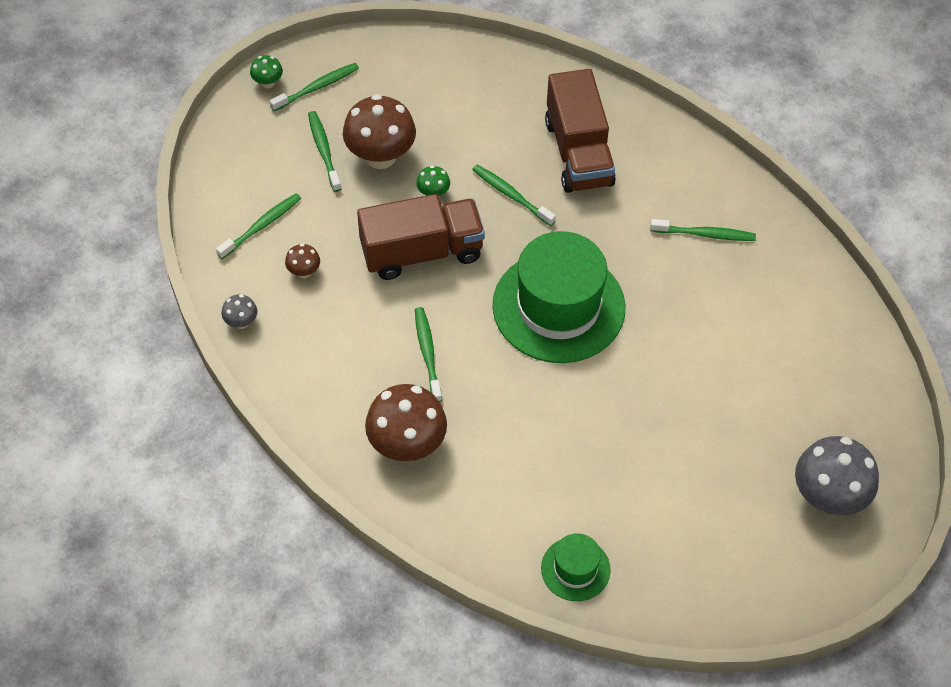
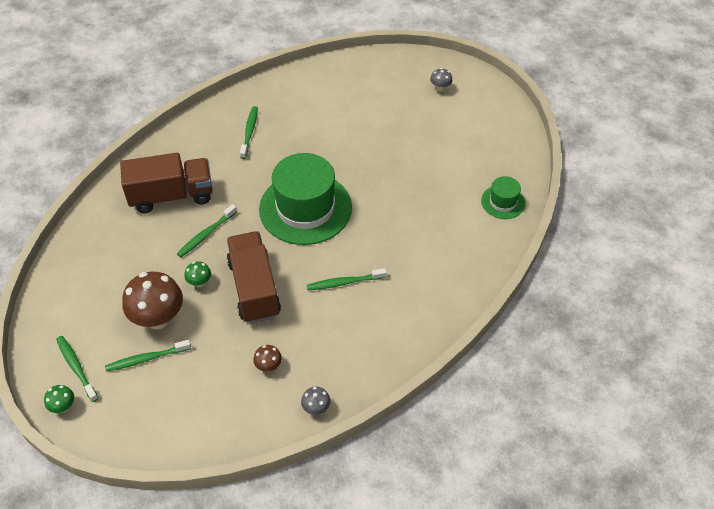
camera: 90 degrees left, 5 degrees down
green toothbrush [216,193,301,259] -> none
brown mushroom [365,384,447,461] -> none
grey mushroom [795,436,879,515] -> grey mushroom [430,68,452,92], size x0.46

